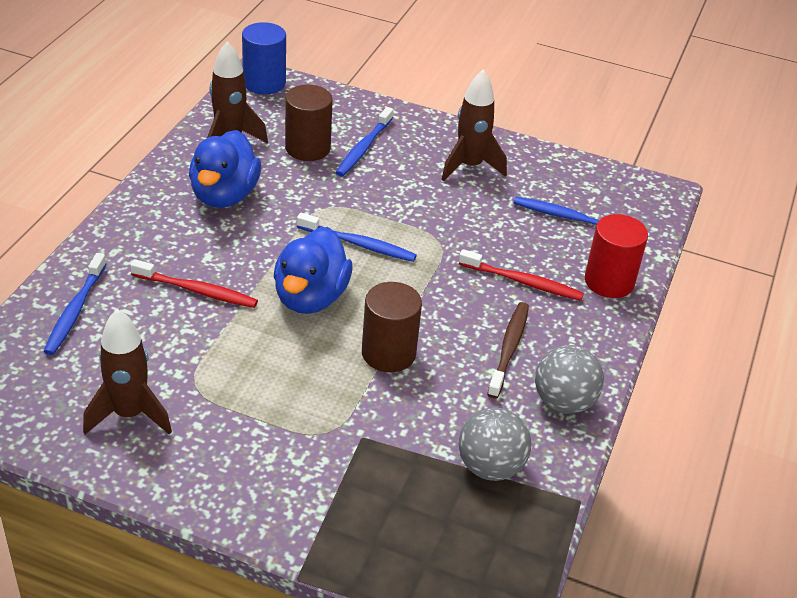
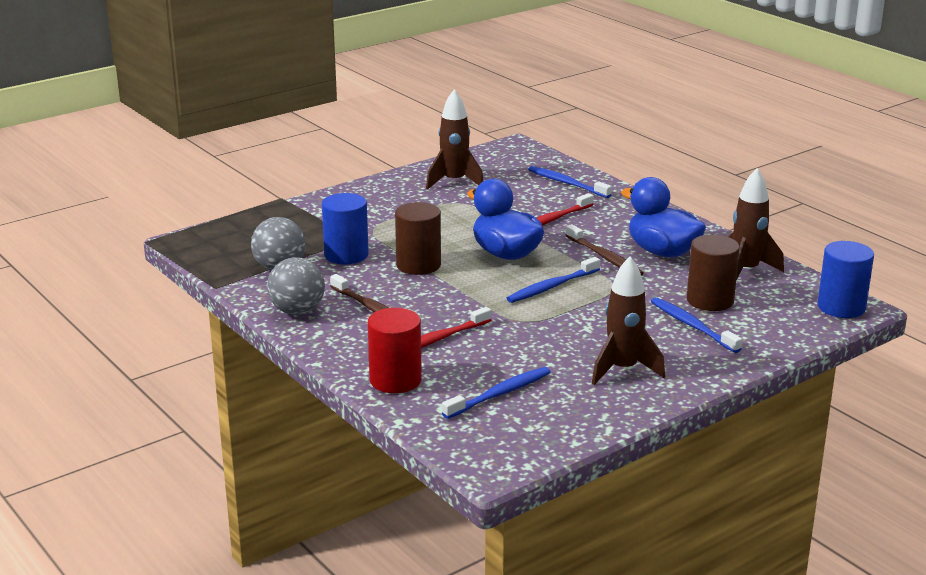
camera: 125 degrees right, 15 degrees down
none -> blue cylinder [322,193,369,264]
none -> brown toothbrush [565,224,644,276]

